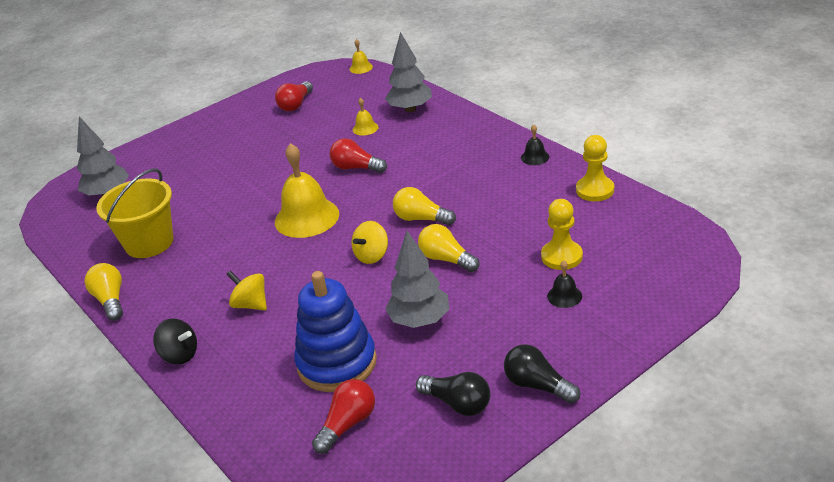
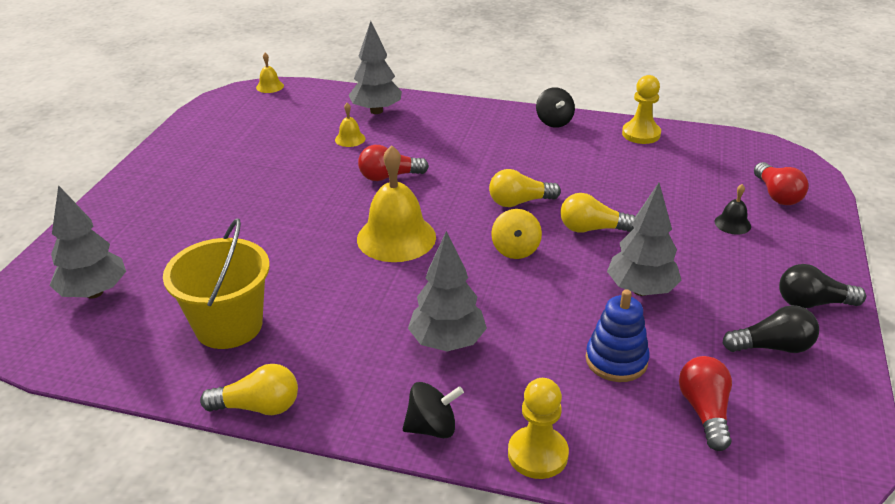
camera: 40 degrees left, 0 degrees up
yellow light bulb [84,263,123,321] -> yellow light bulb turned 150 degrees clockwise [200,364,298,415]
yellow spinning top [226,271,267,311] -> grey tree [408,231,487,351]
red light bulb [275,81,313,111] -> red light bulb moved to [754,162,808,205]
blue stacking toy [294,271,377,392] -> blue stacking toy [586,289,649,382], size x0.64
black bell [521,125,549,165] -> black spinning top [536,87,575,128]
yellow pawn [541,199,583,270] -> yellow pawn moved to [508,378,569,479]

